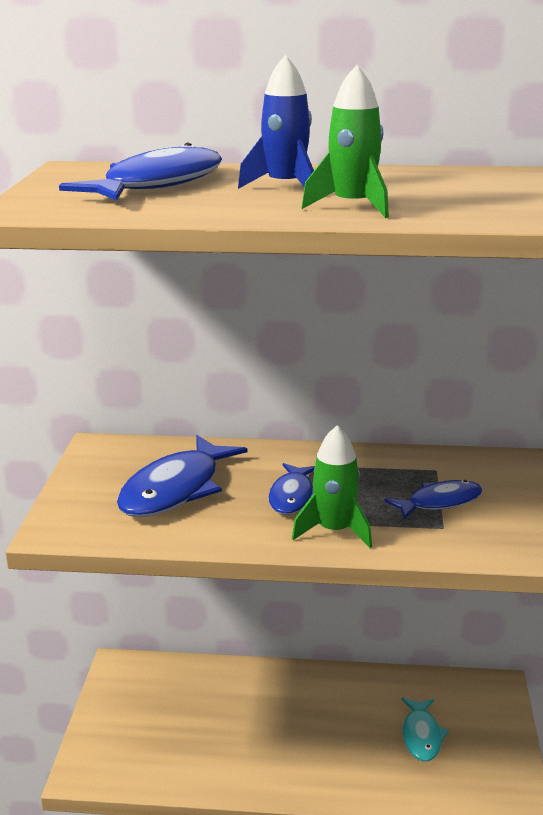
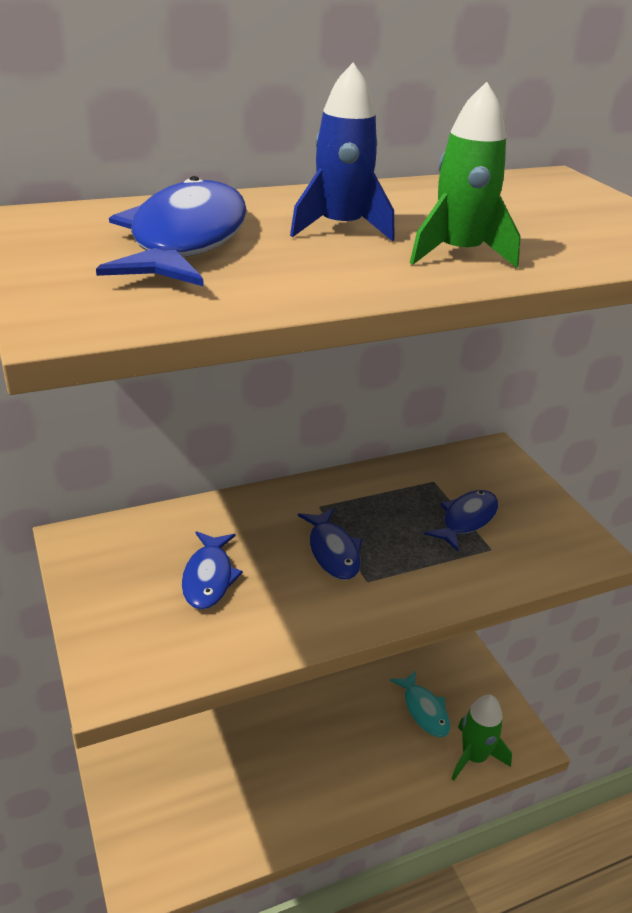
camera: 30 degrees left, 10 degrees up
blue fish [117,435,247,517] -> blue fish [182,531,243,610], size x0.58
green rocket [292,425,372,548] -> green rocket moved to [452,695,512,781]

